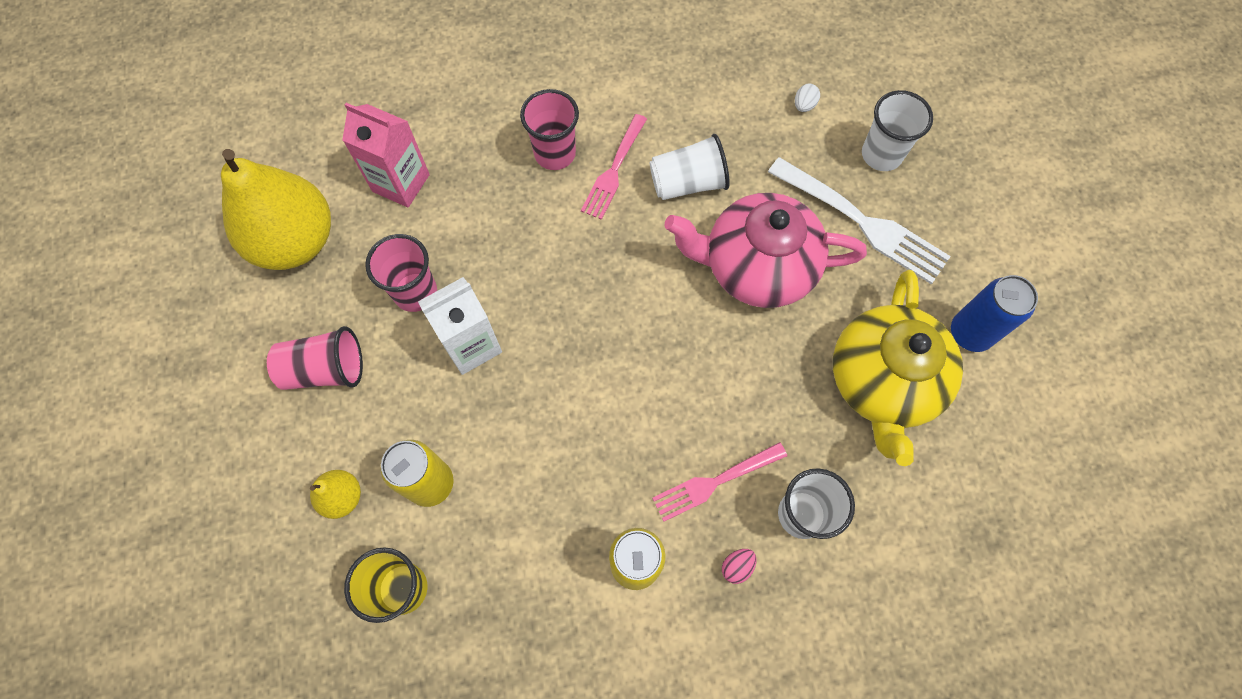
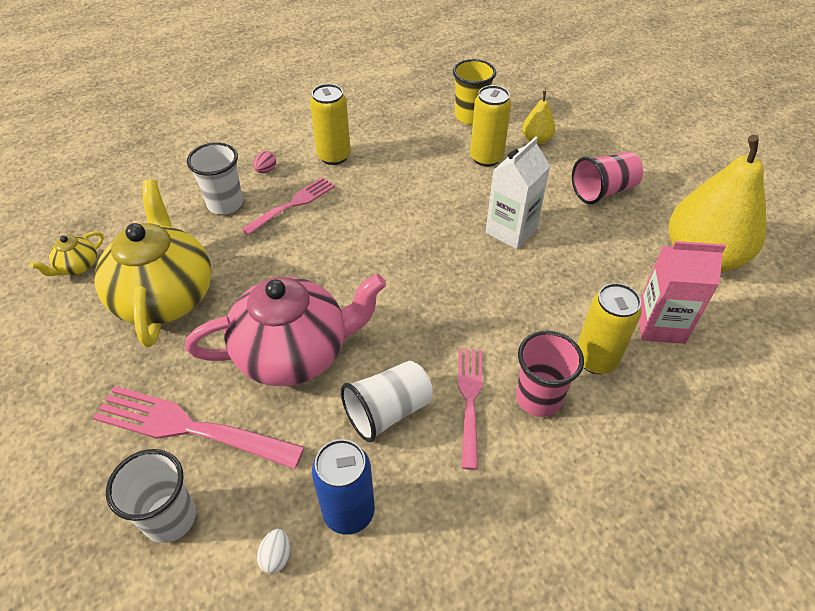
camera: 160 degrees right, 20 degrees down
pink cup [365,234,437,312] -> none
white fork [768,157,951,284] -> pink fork [93,386,305,469]
blue can [951,275,1038,352] -> blue can moved to [312,439,375,535]
none -> yellow teapot [30,231,104,276]
none -> yellow can [577,283,642,374]

